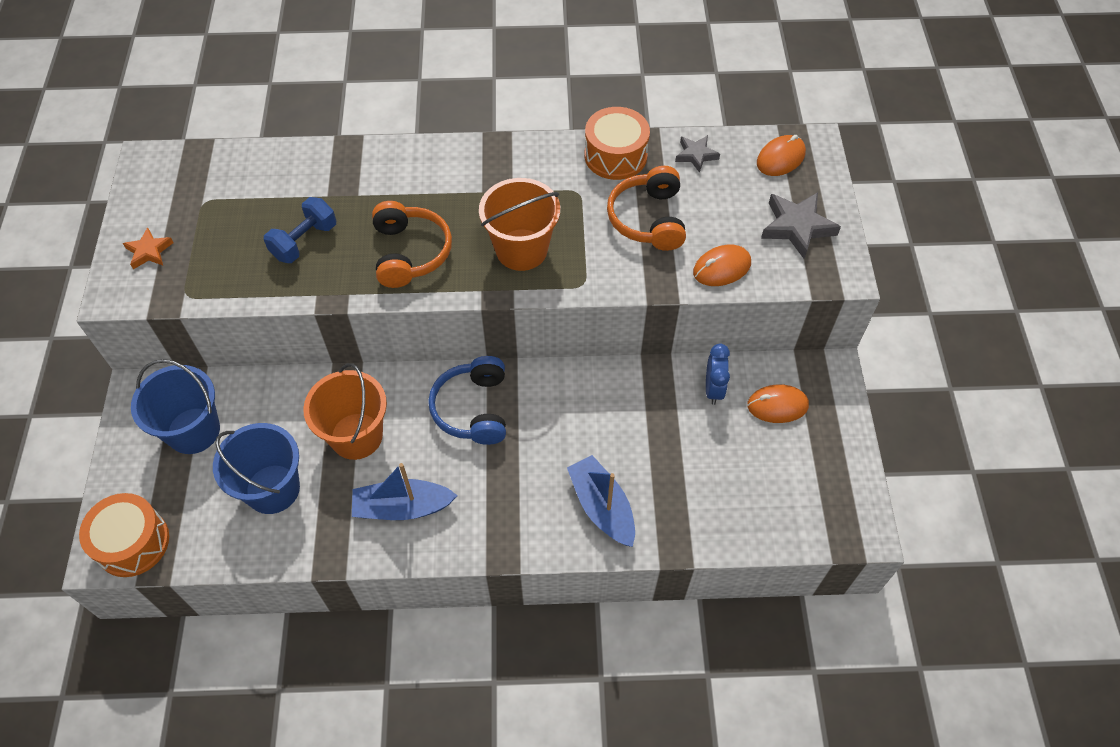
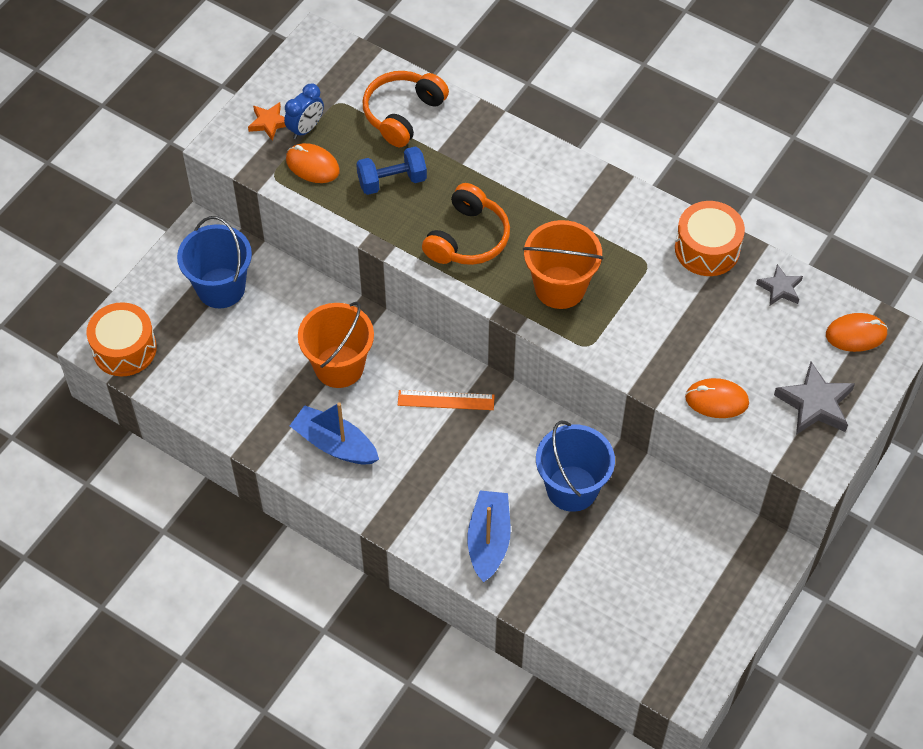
camera: 35 degrees right, 0 degrees up
blue bucket [213,423,300,514] -> blue bucket moved to [536,421,615,512]
blue headphones [428,356,506,445] -> orange ruler [398,390,495,410]
orange headphones [607,166,686,251] -> orange headphones moved to [363,71,449,147]
blue clock [706,344,730,405] -> blue clock moved to [284,84,324,139]
orange mouse [747,384,809,423] -> orange mouse moved to [286,143,340,183]

